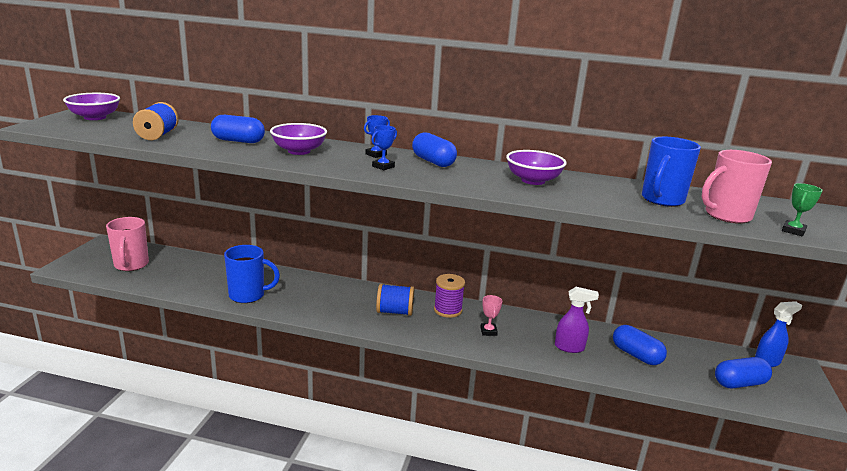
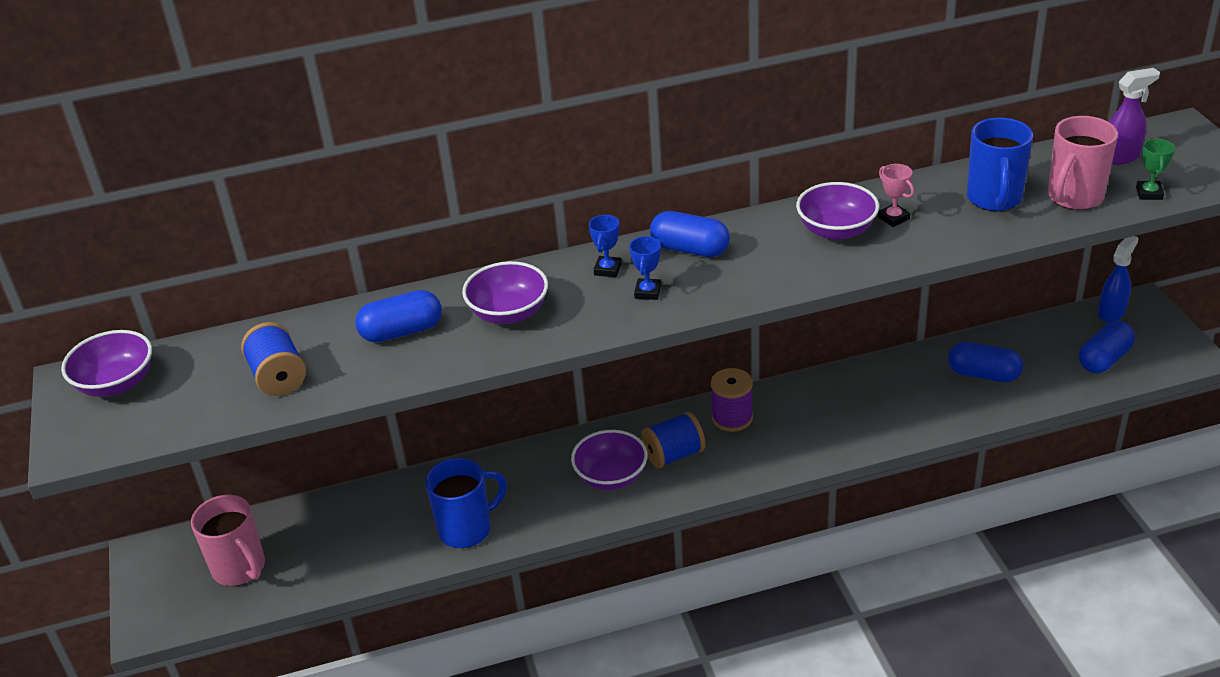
camera: 25 degrees left, 15 degrees up
pink trophy [480,295,503,336] -> pink trophy moved to [878,164,914,227]
purple spray bottle [555,287,599,353] -> purple spray bottle moved to [1109,68,1160,165]
none -> purple bowl [571,430,648,490]

